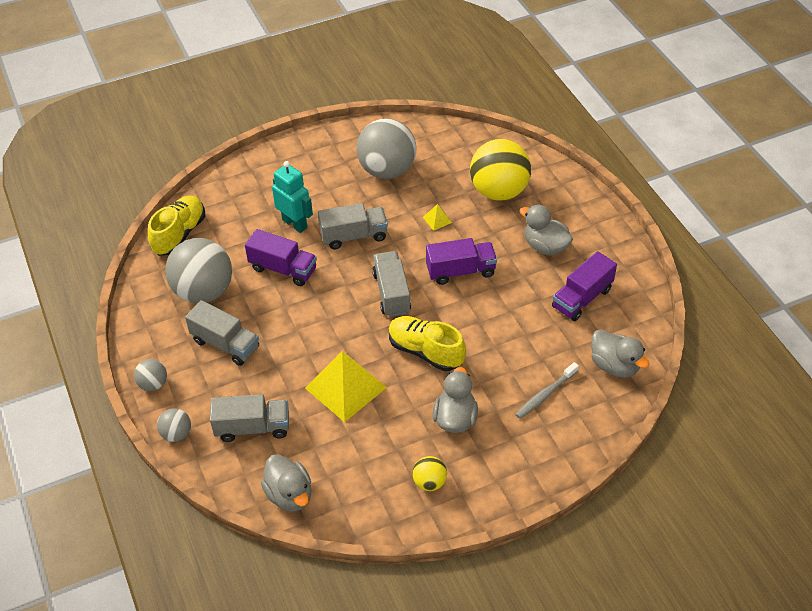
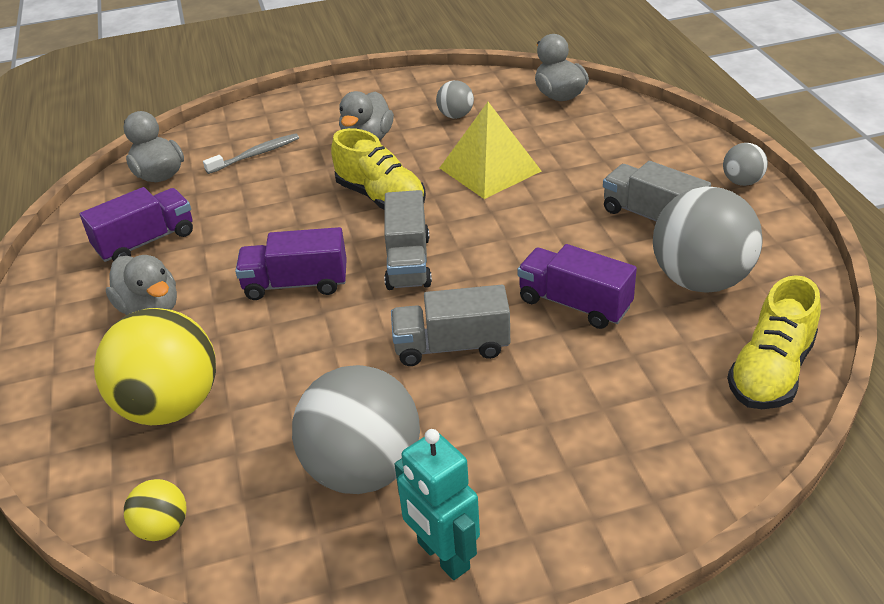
camera: 170 degrees left, 10 degrees down
grey ball [157,408,191,442] -> grey ball moved to [436,80,474,119]
grey truck [210,394,289,442] -> none
turquoise robot [272,161,313,233] -> turquoise robot moved to [395,429,480,580]
yellow ball [412,456,447,491] -> yellow ball moved to [124,479,187,541]
yellow pyramid [423,204,452,231] -> none

